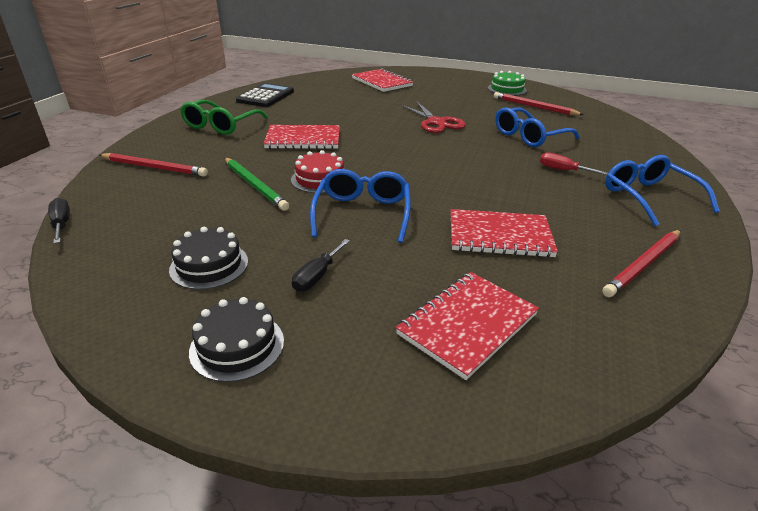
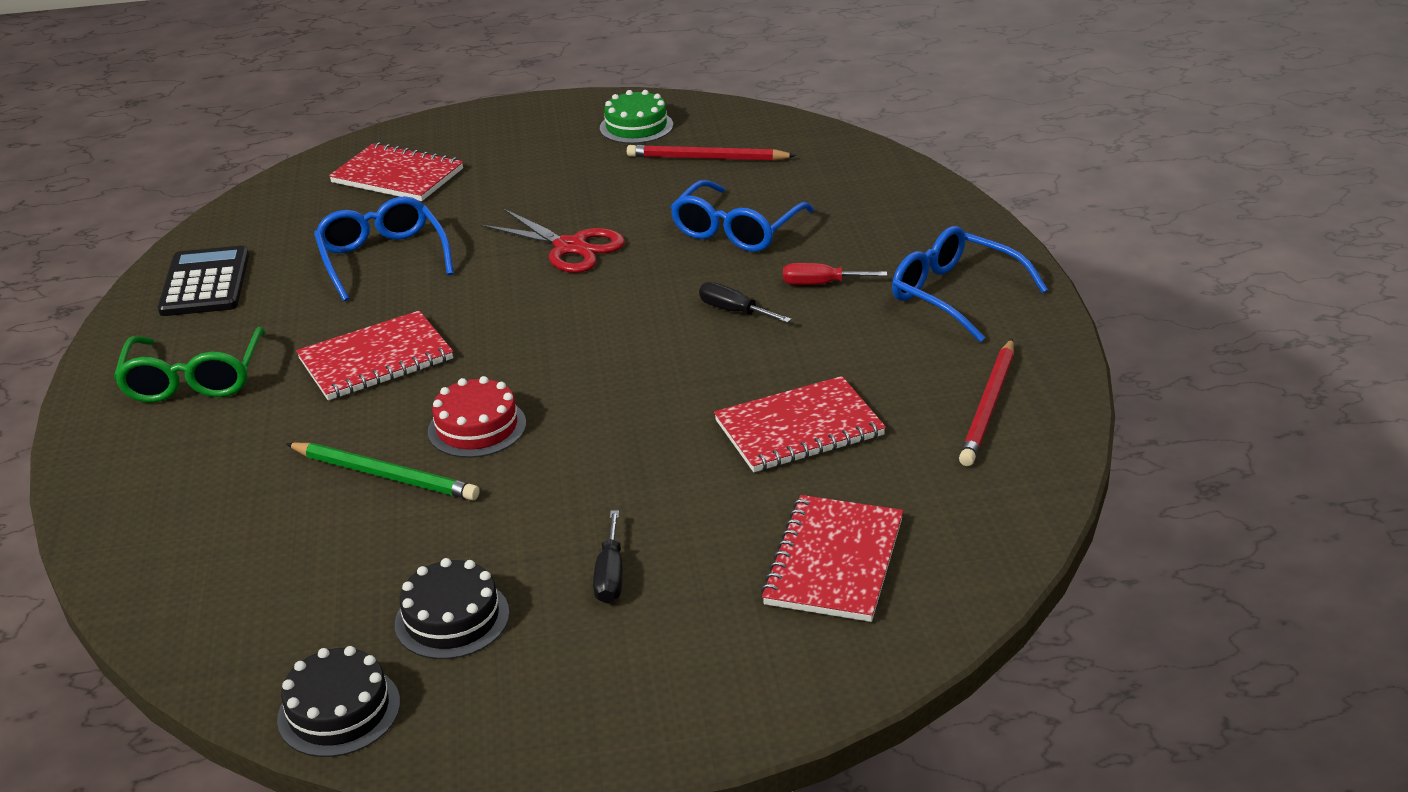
camera: 25 degrees left, 0 degrees up
black screwdriver [48,198,70,243] -> black screwdriver moved to [699,282,792,323]
red pencil [99,153,208,176] -> none
black cake [189,297,284,382] -> black cake moved to [277,646,400,757]
blue glasses [310,169,411,243] -> blue glasses moved to [314,196,454,301]

